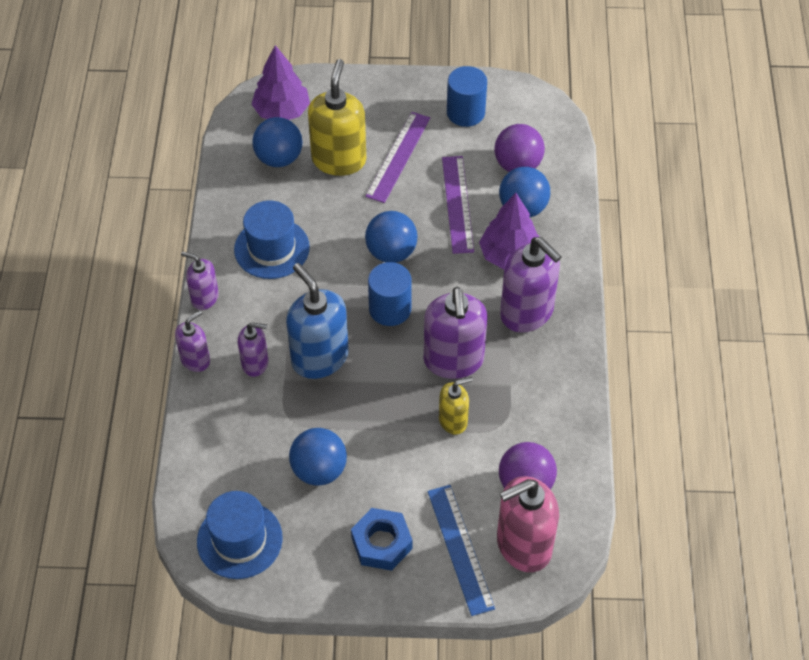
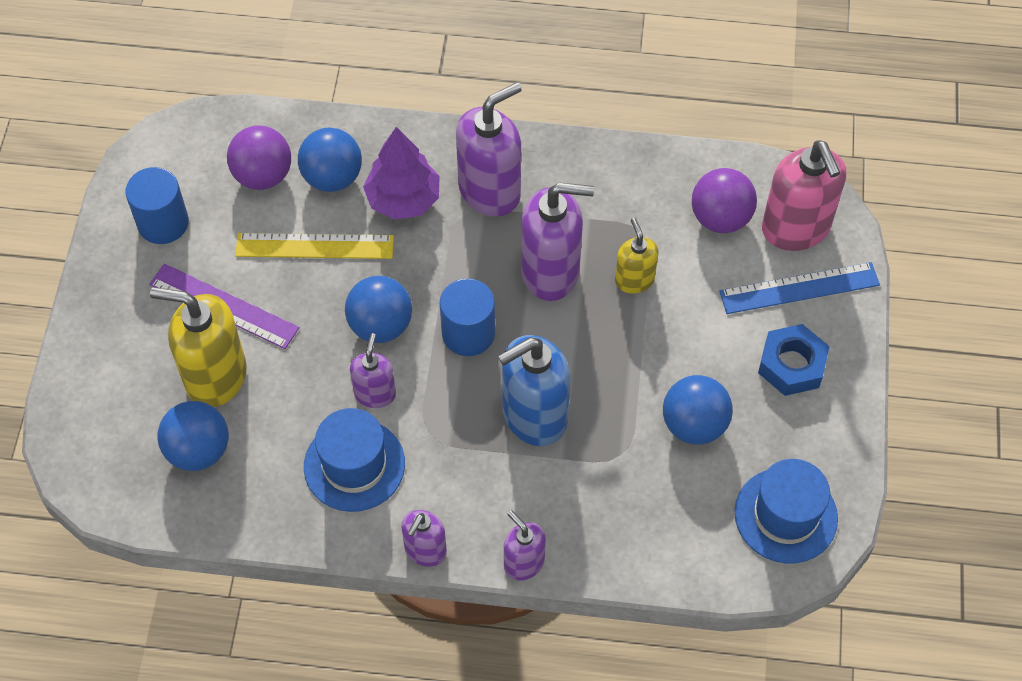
camera: 85 degrees left, 5 degrees up
purple soap dispenser [238,322,268,377] -> purple soap dispenser moved to [350,333,396,408]
purple tree [251,45,310,120] -> none
purple ruler [442,156,474,254] -> yellow ruler [235,233,394,259]

